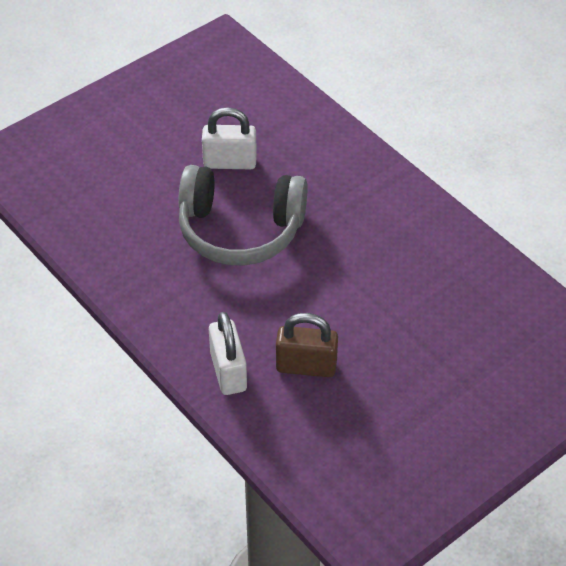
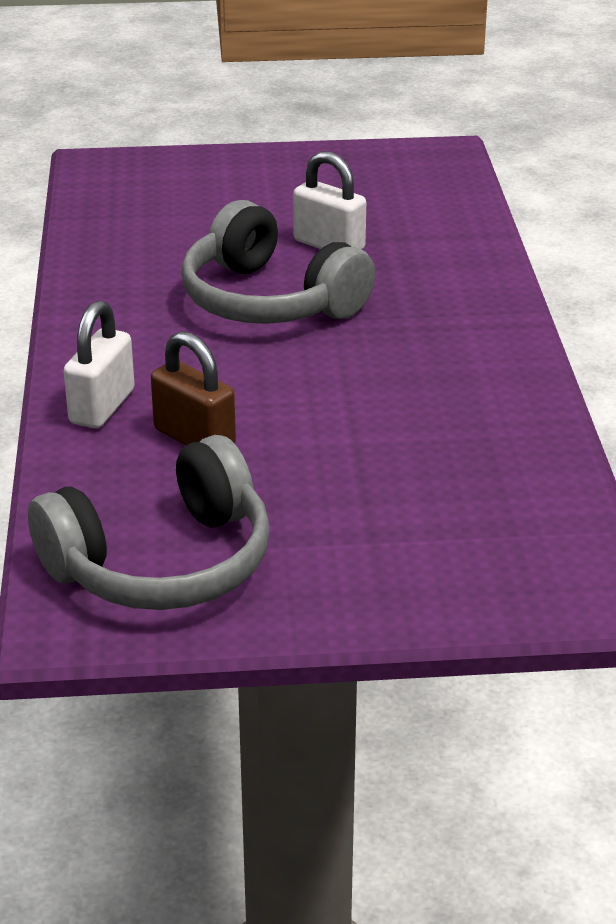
camera: 35 degrees right, 15 degrees down
none -> grey headphones [28,435,270,610]

